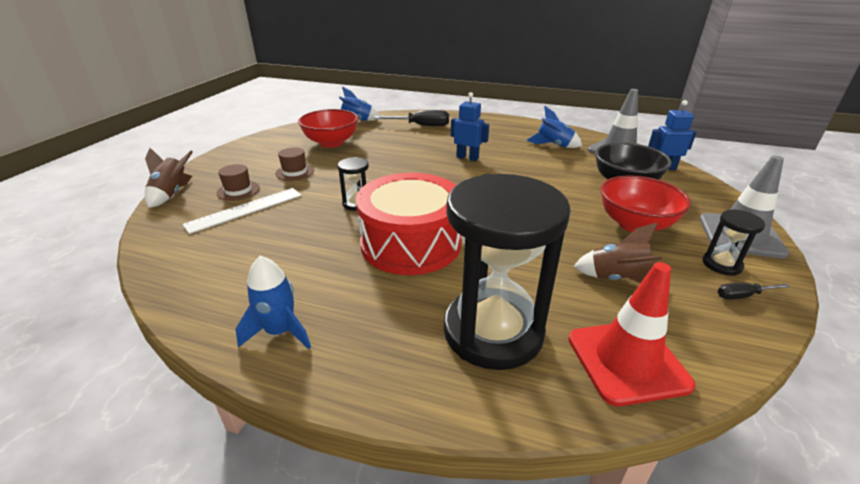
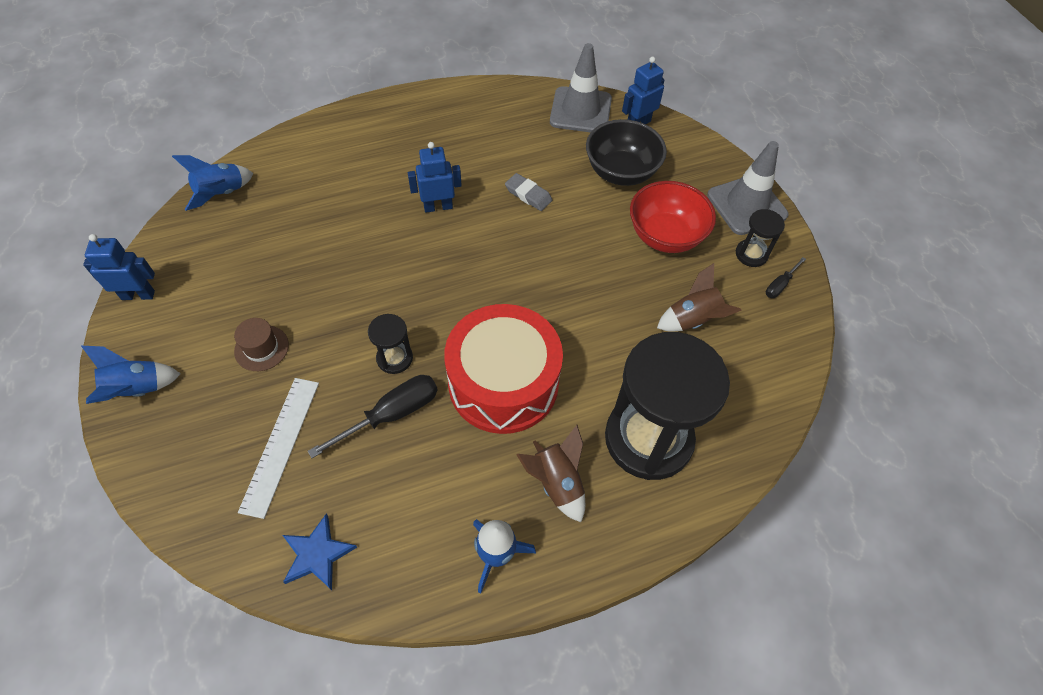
camera: 40 degrees left, 25 degrees up
brown rocket [145,148,193,208] -> brown rocket moved to [516,425,585,522]
brown hat [217,164,260,201] -> none
red bowl [298,109,358,148] -> none
black screwdriver [374,110,449,126] -> black screwdriver moved to [308,375,438,458]
blue rocket [527,106,582,148] -> blue rocket moved to [81,346,181,404]
red traffic cone [568,262,696,406] -> none
none -> blue robot [83,234,155,300]
none -> blue star [283,514,357,590]
none -> grey eraser [505,173,552,211]

